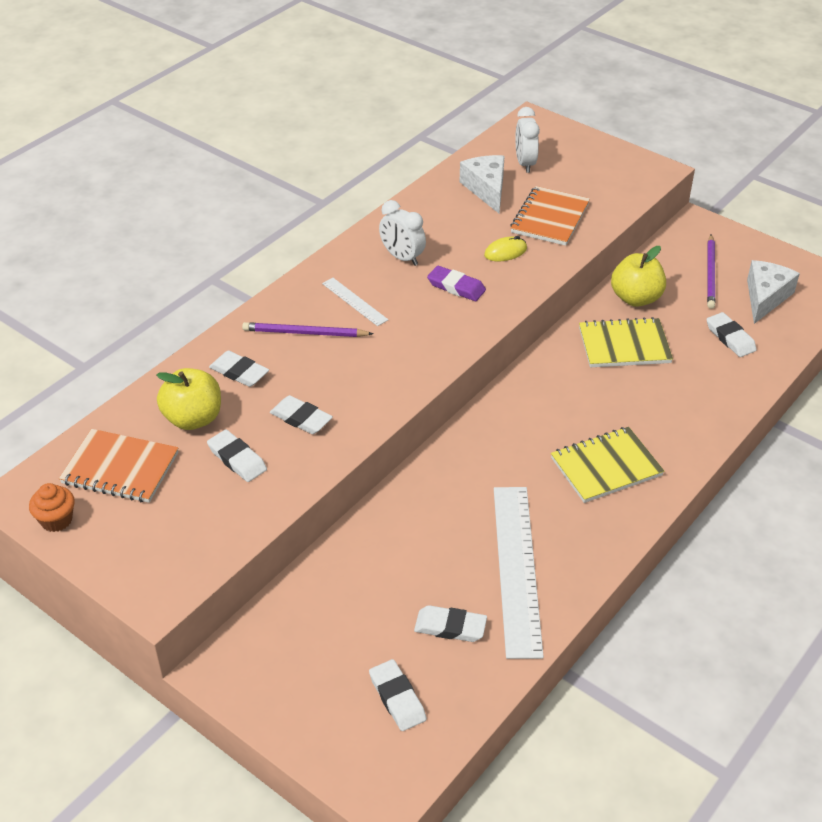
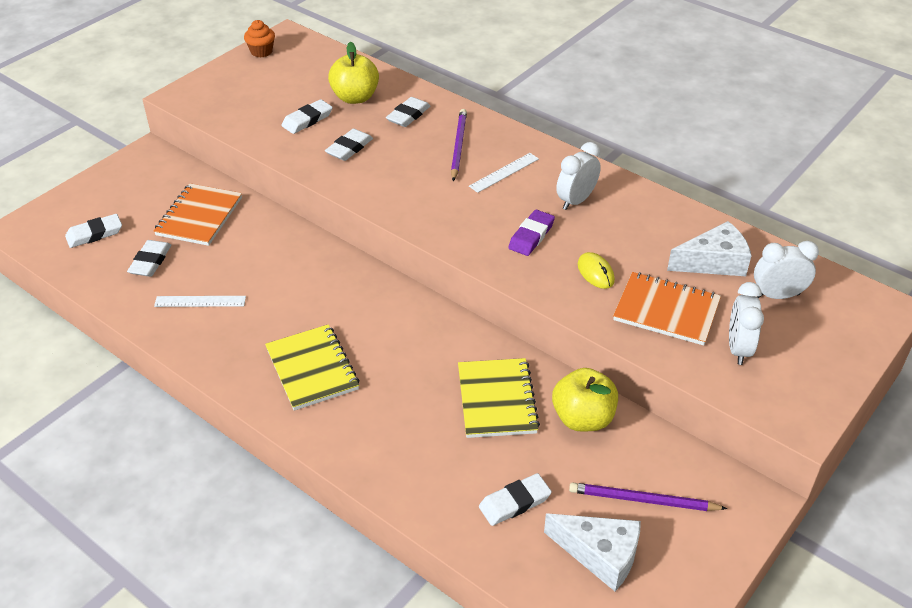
camera: 90 degrees right, 0 degrees up
orange notebook [59,429,178,503] -> orange notebook moved to [154,183,242,246]
white ruler [494,487,544,659] -> white ruler [154,296,246,307], size x0.48
none -> white clock [729,282,764,365]

